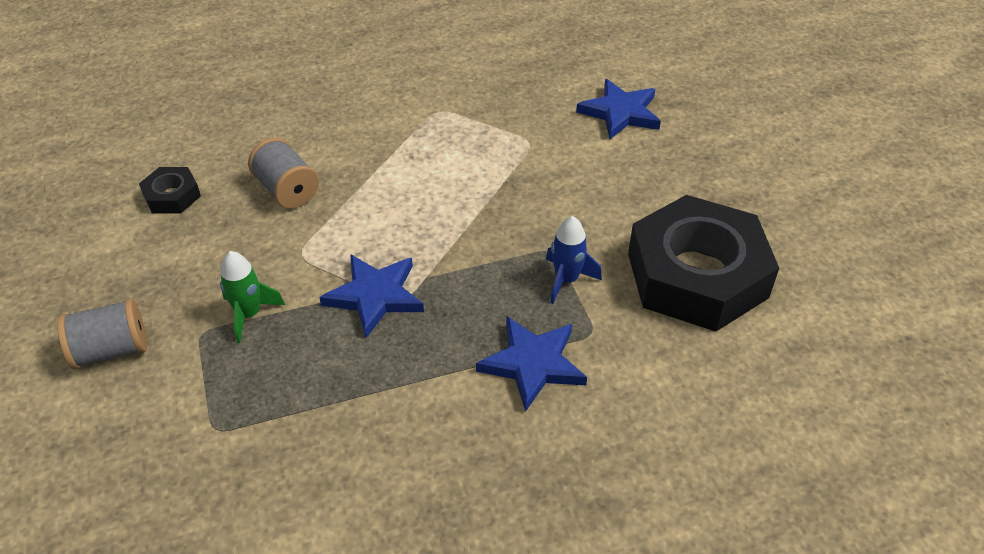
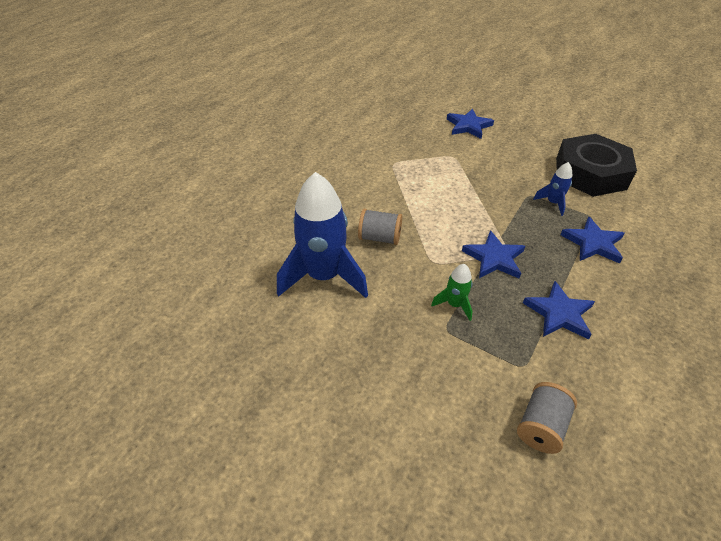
camera: 40 degrees left, 0 degrees up
grey spool [57,298,147,369] -> grey spool moved to [517,382,577,454]
black nut [139,167,201,214] -> blue rocket [277,172,368,298]
none -> blue star [523,281,595,340]

